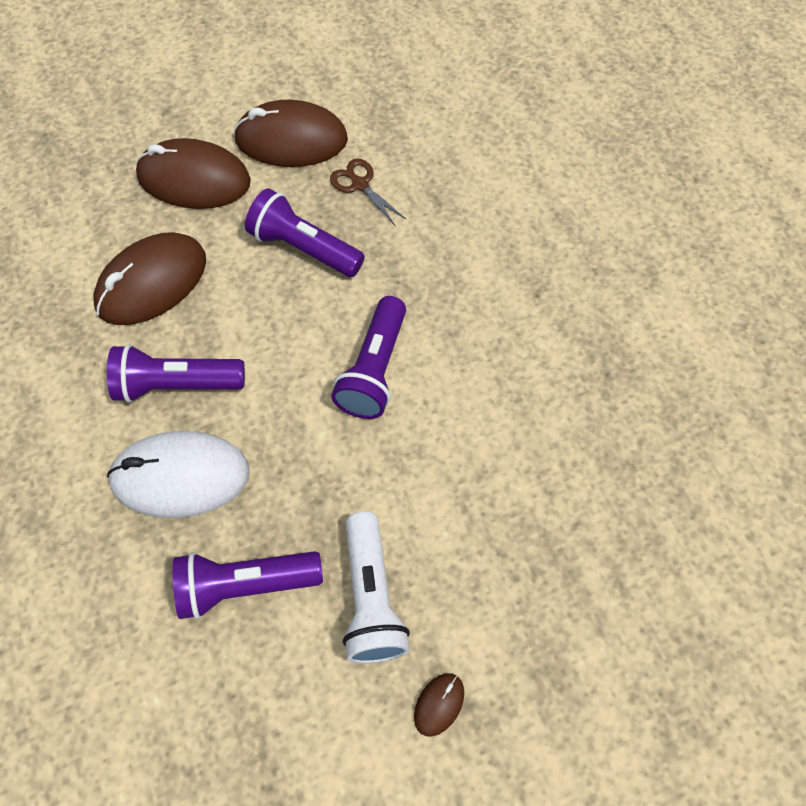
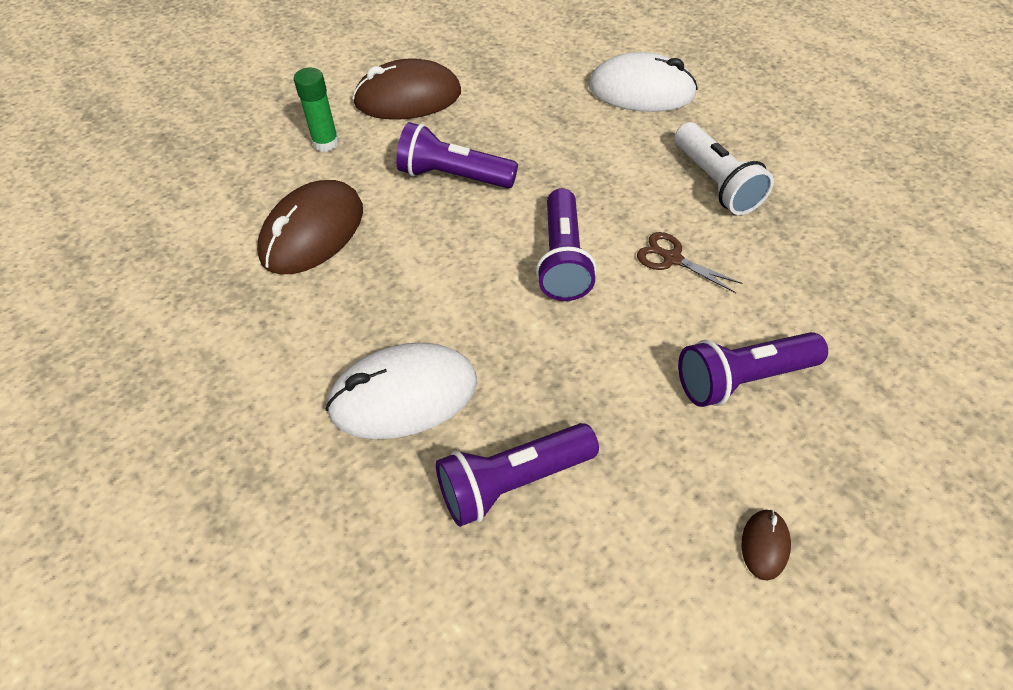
camera: 15 degrees left, 10 degrees down
purple flashlight [107,344,245,403] -> purple flashlight moved to [678,332,828,407]
brown mouse [136,138,251,209] -> green glue stick [294,68,339,152]
brown scissors [330,159,407,225] -> brown scissors moved to [637,232,743,293]
white flashlight [343,512,410,664] -> white flashlight moved to [675,122,774,215]
none -> white mouse [588,52,698,112]

